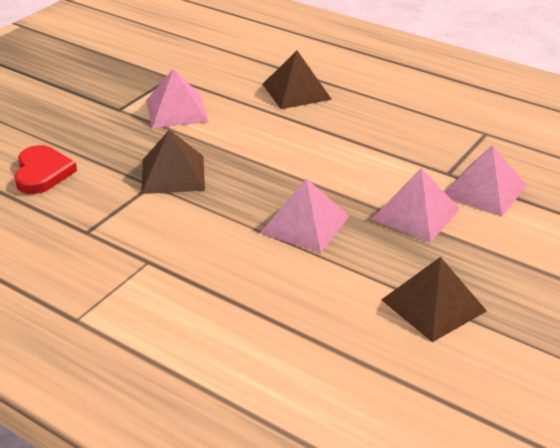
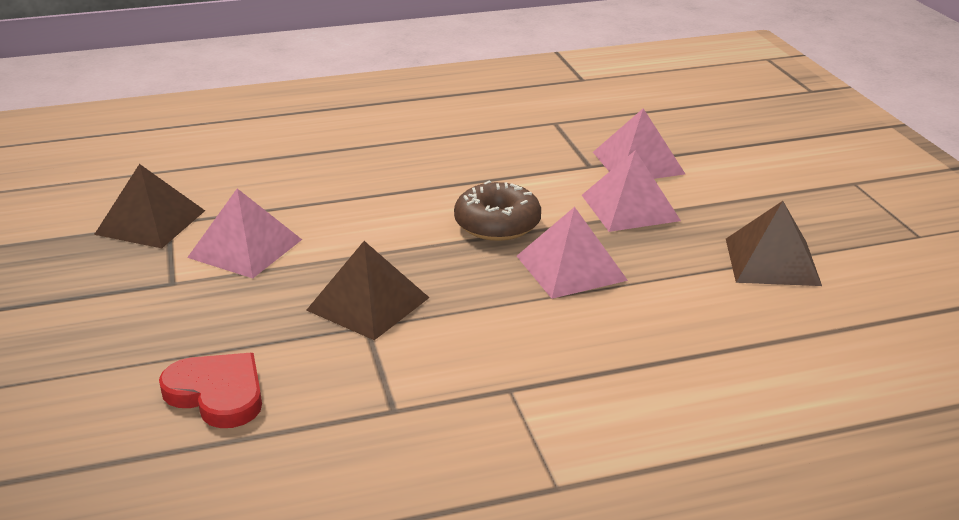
camera: 50 degrees left, 5 degrees down
brown pyramid [262,51,332,109] -> brown pyramid moved to [94,164,205,248]
none -> brown donut [454,180,541,241]

